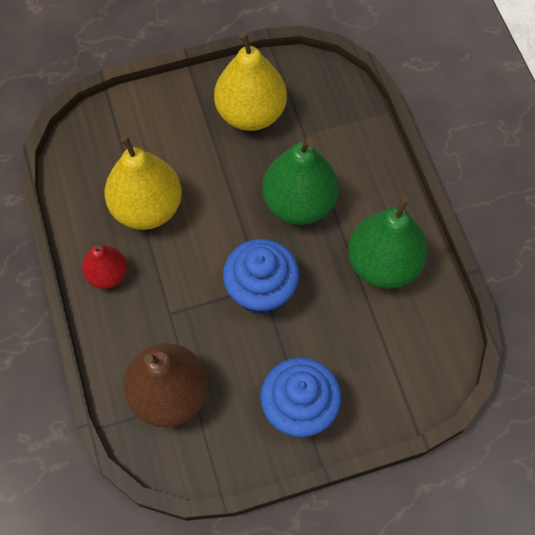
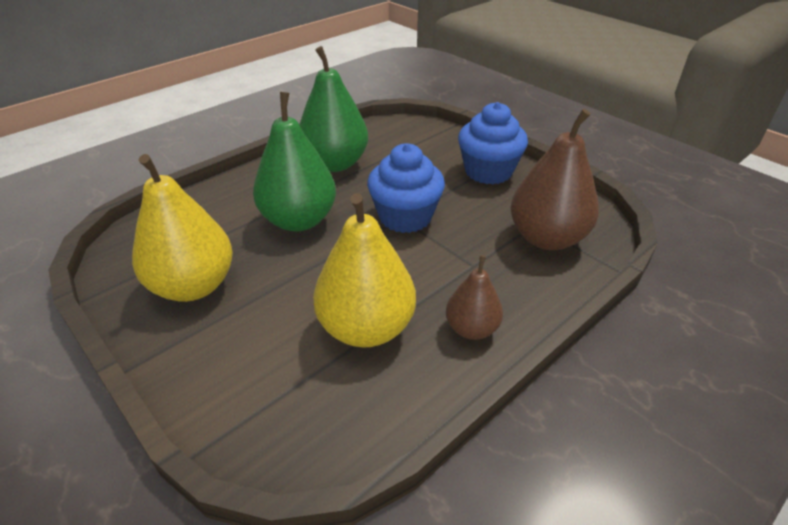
camera: 115 degrees left, 25 degrees down
red pear [82,245,127,289] -> brown pear [446,255,503,340]

